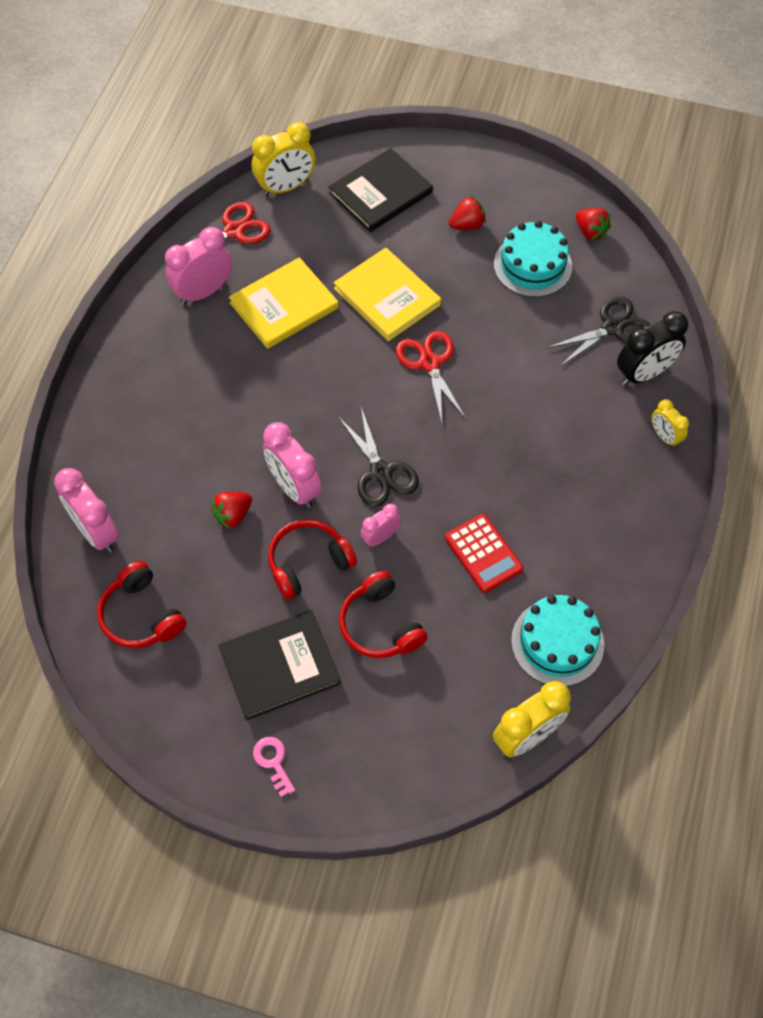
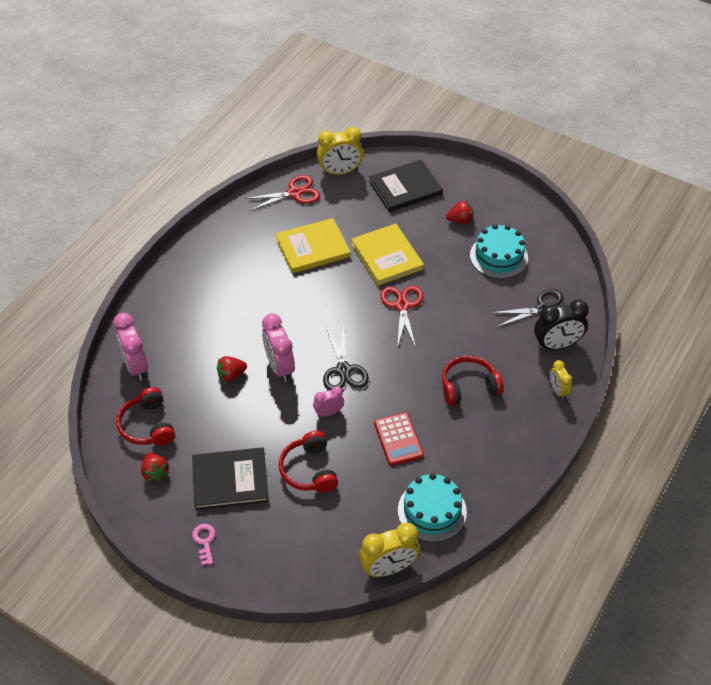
camera: 15 degrees right, 10 degrees down
pink clock [165,227,232,305] -> none
red headphones [268,519,357,600] -> red headphones moved to [442,355,504,405]
red strawberry [576,208,611,240] -> red strawberry moved to [141,453,169,482]

